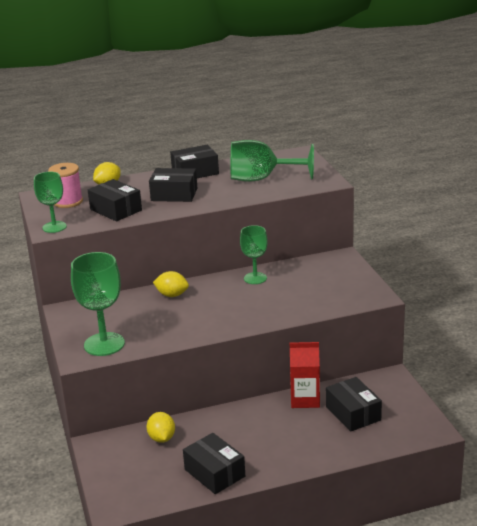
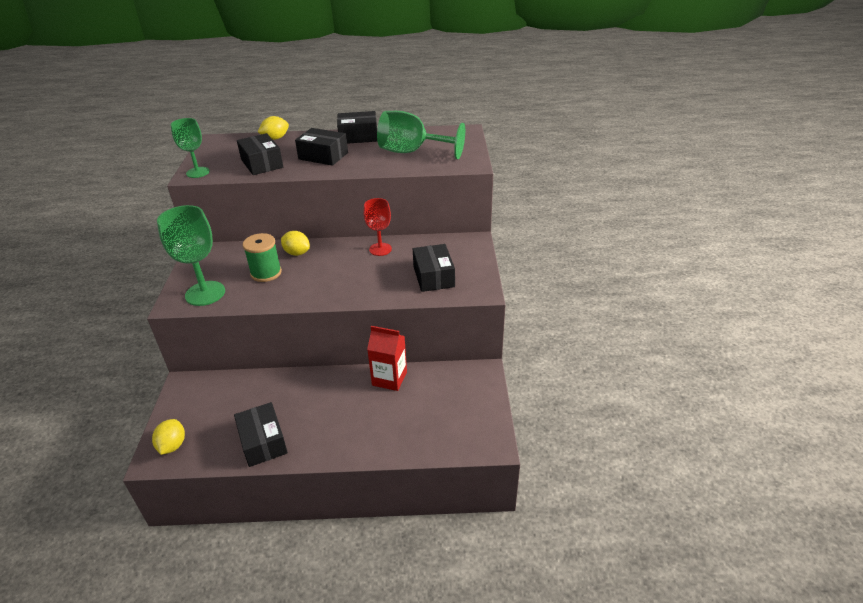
camera: 15 degrees right, 10 degrees up
pink spool [48,163,83,208] -> none
yellow lemon [146,412,175,443] -> yellow lemon moved to [152,419,185,455]
green goblet [240,225,268,284] -> red goblet [364,198,392,256]
black box [326,377,382,432] -> black box moved to [413,244,455,292]
none -> green spool [243,233,282,282]

